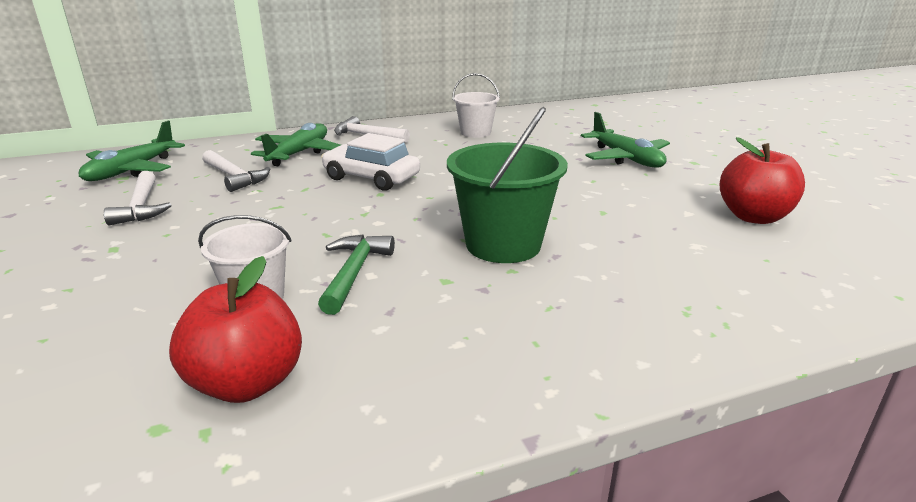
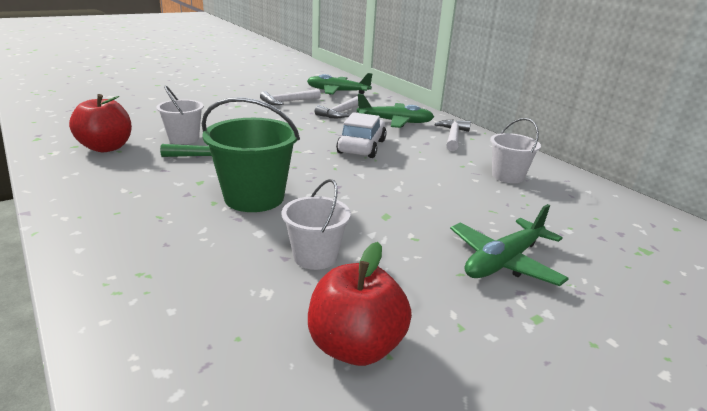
camera: 75 degrees right, 0 degrees up
none -> white bucket [282,179,351,270]

